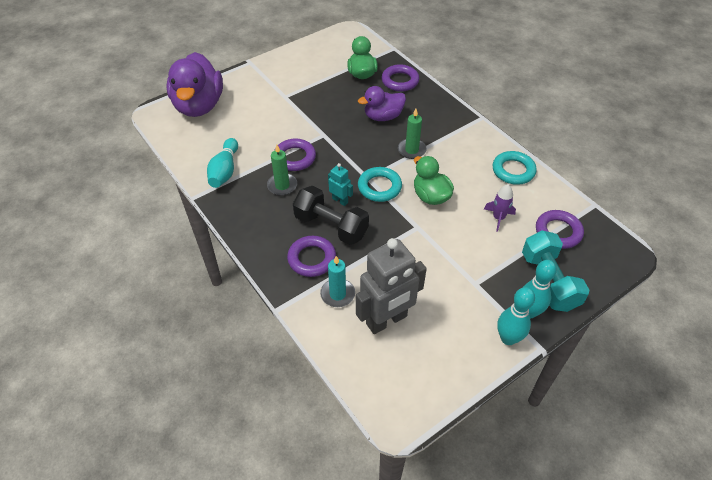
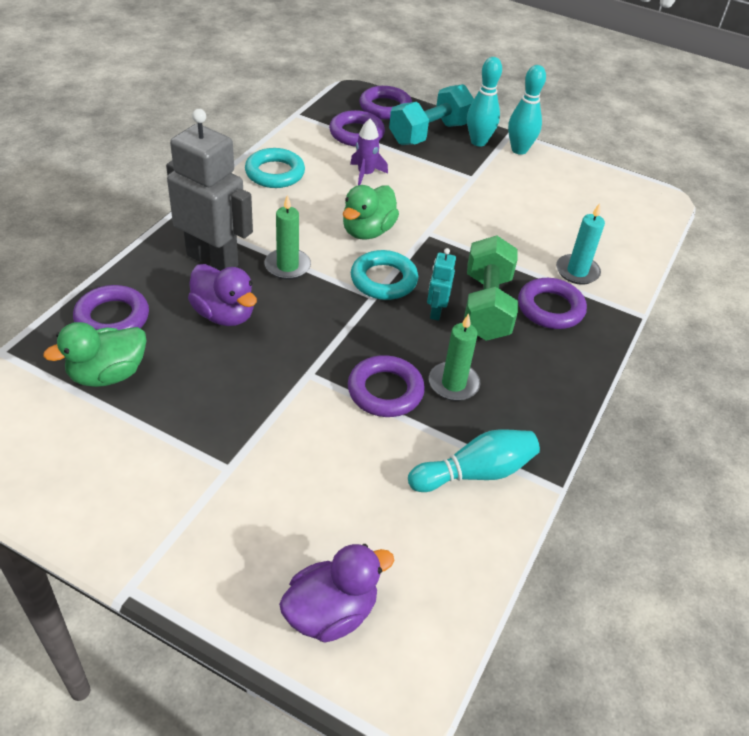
camera: 120 degrees left, 5 degrees down
purple duck [166,52,223,117] -> purple duck [279,544,394,642], size x0.59
black dumbbell [293,186,369,245] -> green dumbbell [464,235,518,341]
grey robot [356,238,427,334] -> grey robot moved to [166,109,253,271]
none -> purple ring [359,86,412,120]

